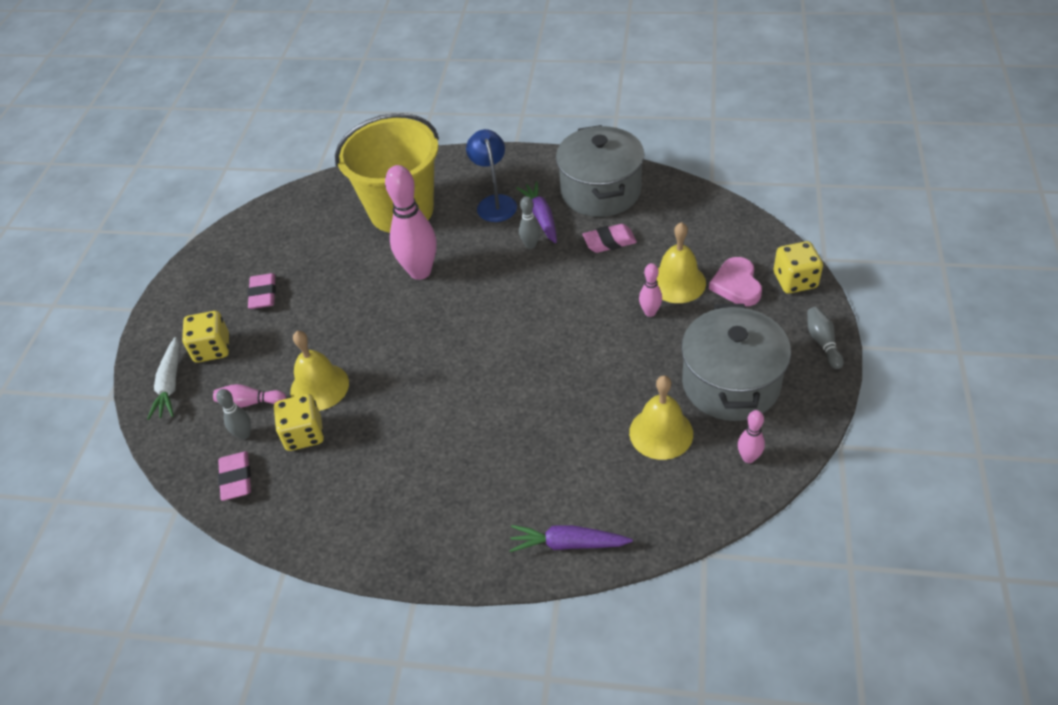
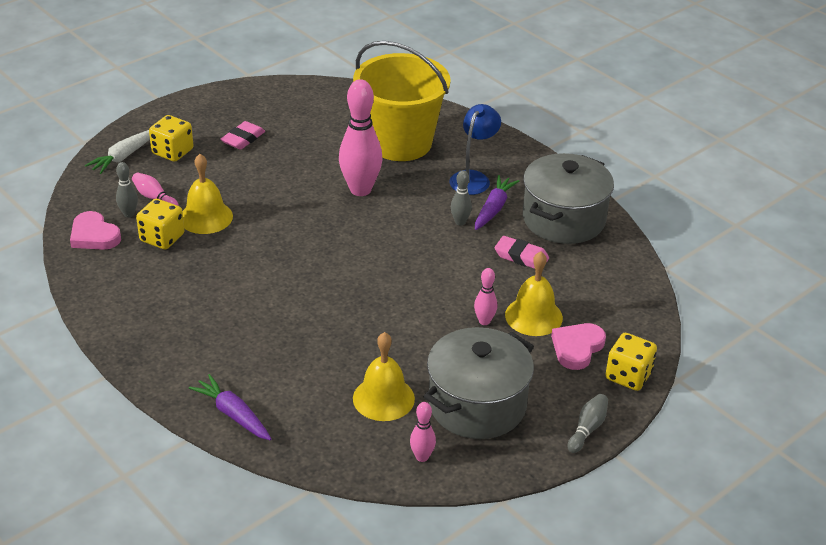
camera: 35 degrees right, 10 degrees down
pink eraser [218,451,251,501] -> pink heart [70,211,121,250]

